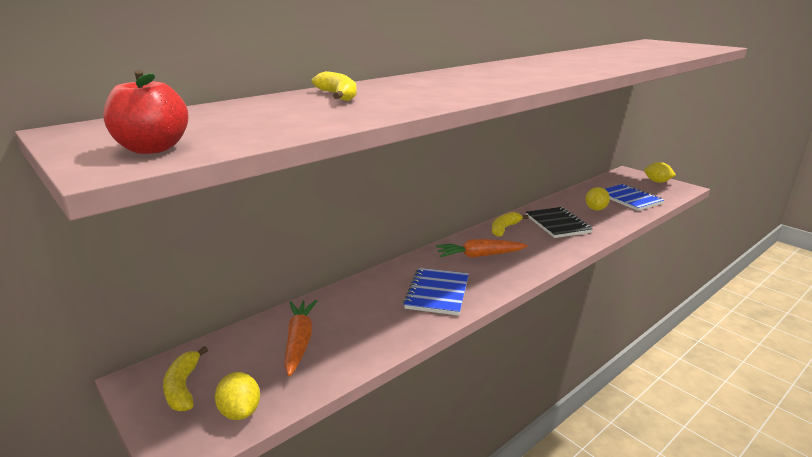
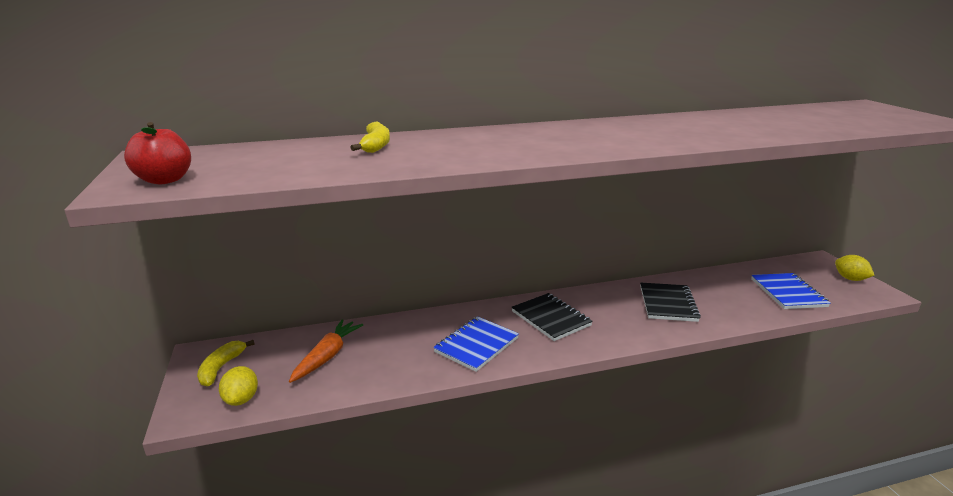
camera: 25 degrees right, 0 degrees up
orange carrot [436,239,528,258] -> black notebook [511,293,593,341]
yellow banana [492,212,529,237] -> none
yellow lemon [585,187,610,210] -> none

